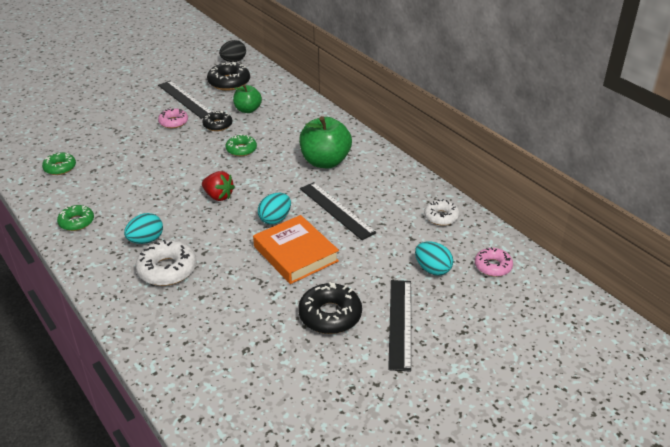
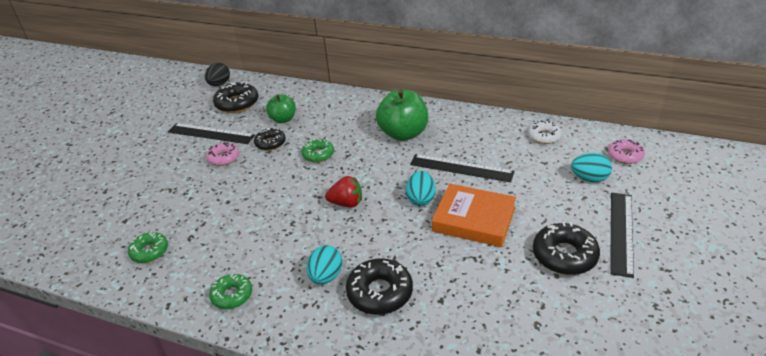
camera: 30 degrees left, 0 degrees up
white donut [136,240,197,286] -> black donut [346,258,413,315]
black ruler [388,280,411,372] -> black ruler turned 45 degrees clockwise [610,193,634,278]

